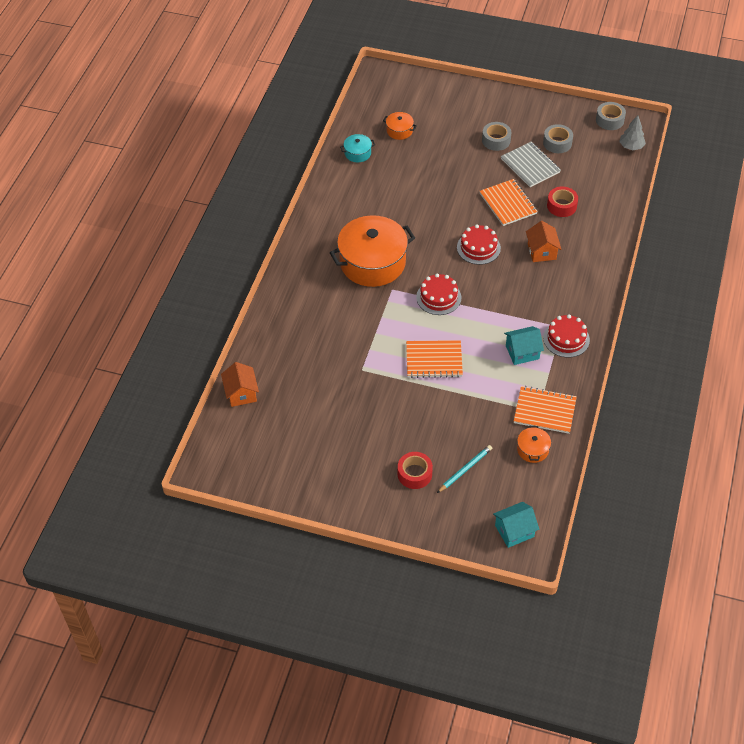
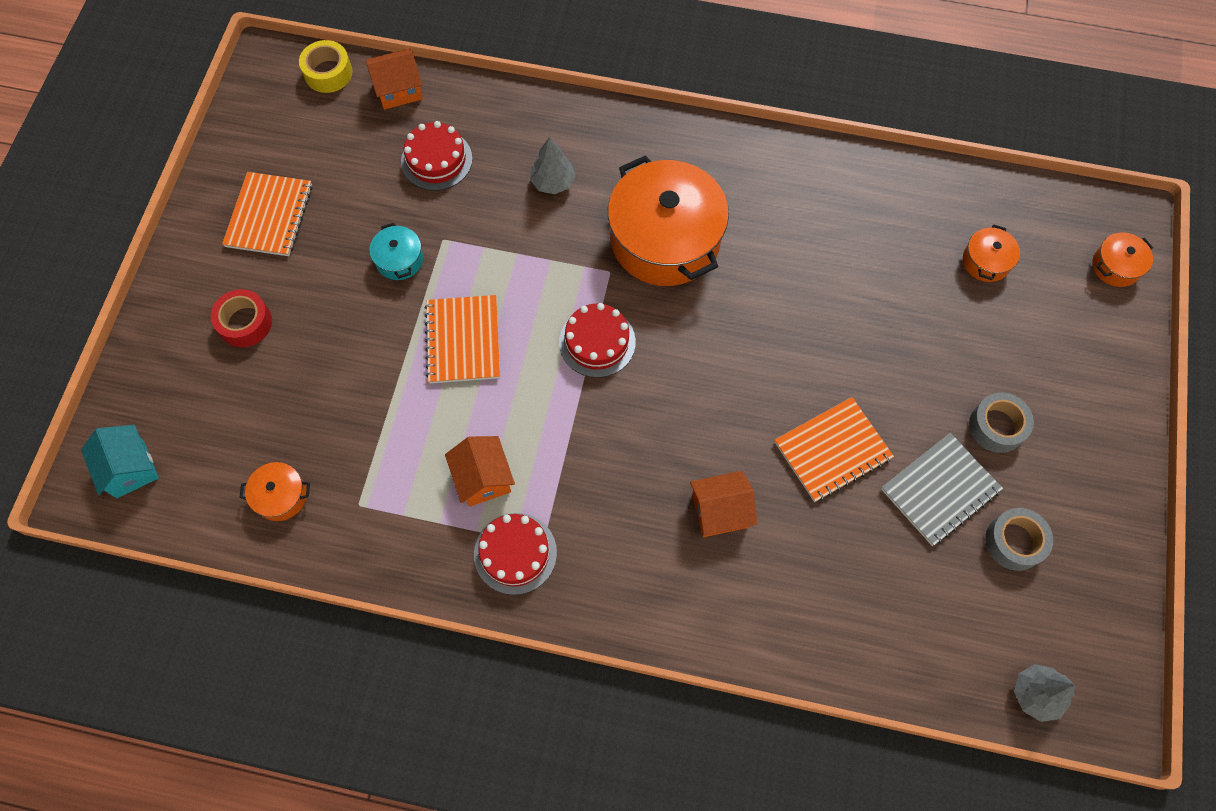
camera: 85 degrees right, 15 degrees up
turquoise pot [340,134,375,162] -> turquoise pot moved to [369,223,423,280]
turquoise pencil [437,445,492,493] -> none
red cake [457,224,501,265] -> red cake moved to [401,121,473,191]
turquoise house [504,326,544,365] -> orange house [445,436,515,507]
orange notebook [514,386,577,434] -> orange notebook moved to [222,172,312,256]
red tape [547,187,578,217] -> none
grey tape [596,102,626,130] -> none
none -> yellow tape [299,40,353,93]
none -> grey tree [530,137,576,194]
none -> orange pot [1093,232,1153,287]

